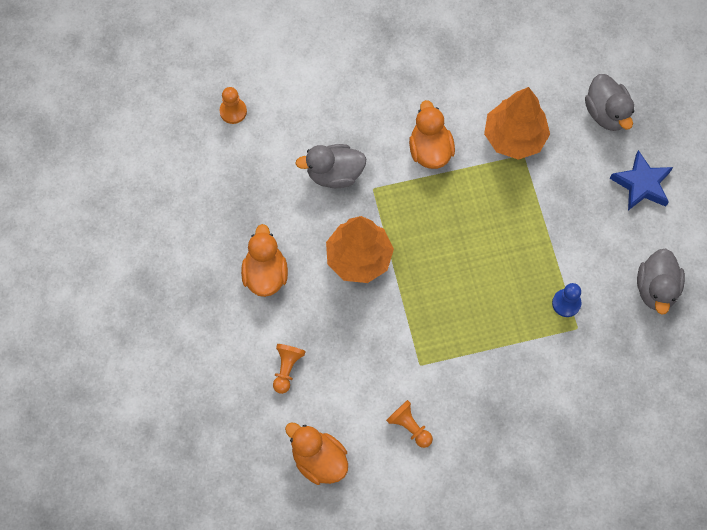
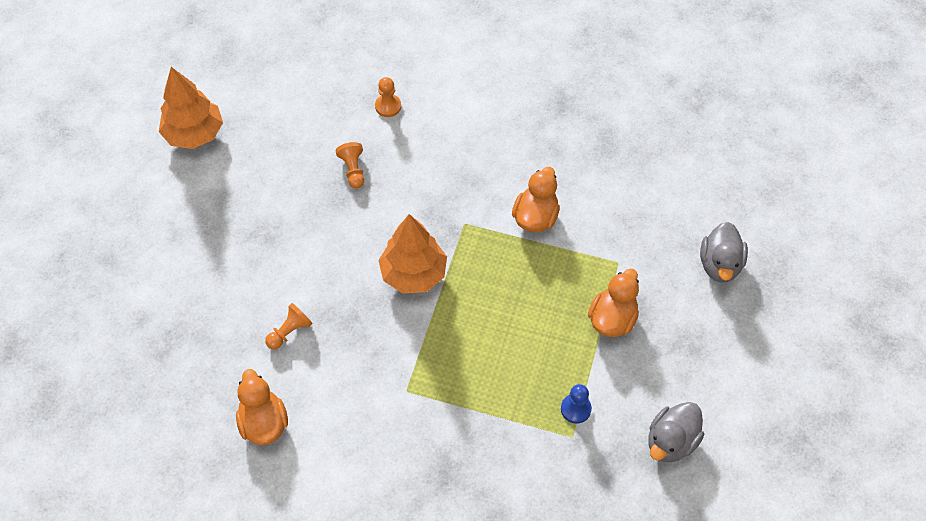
camera: 30 degrees right, 10 degrees down
orange duck [241,224,288,297] -> orange duck moved to [588,269,639,337]
grey duck [295,144,367,188] -> none
orange pawn [386,400,433,448] -> orange pawn moved to [336,142,364,189]
orange tree [484,87,550,160] -> orange tree moved to [159,67,223,149]
blue star [610,150,673,210] -> none

